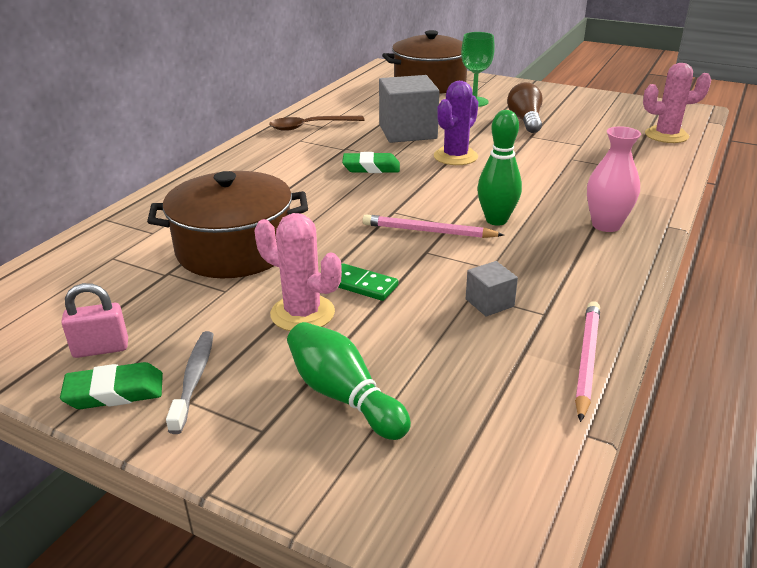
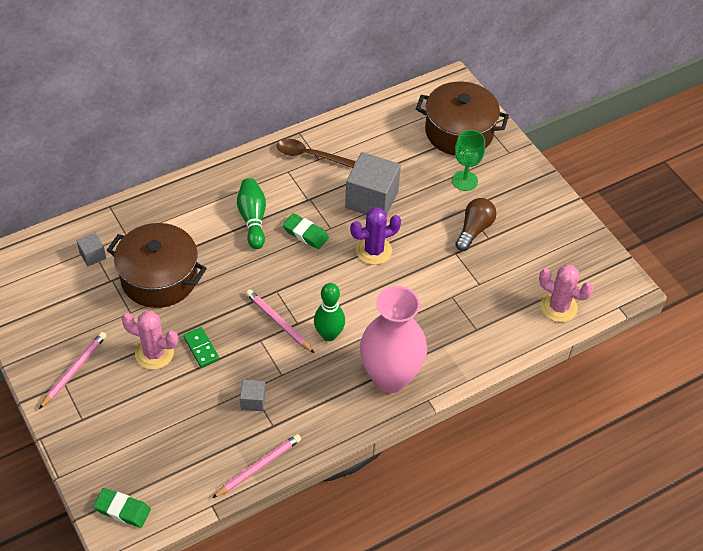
camera: 30 degrees right, 20 degrees up
green eraser [60,362,163,409] -> green eraser moved to [93,488,151,528]
pink padlock [61,283,128,358] -> none
grey toothbrush [166,331,214,434] -> pink pencil [39,332,107,409]
pink cactus [255,213,342,331] -> pink cactus turned 45 degrees counterclockwise [122,311,178,369]
green bowling pin [287,322,411,440] -> green bowling pin moved to [237,178,266,249]
pink vase [587,126,641,232] -> pink vase [360,286,427,393], size x1.80
none -> grey cube [77,233,106,266]

